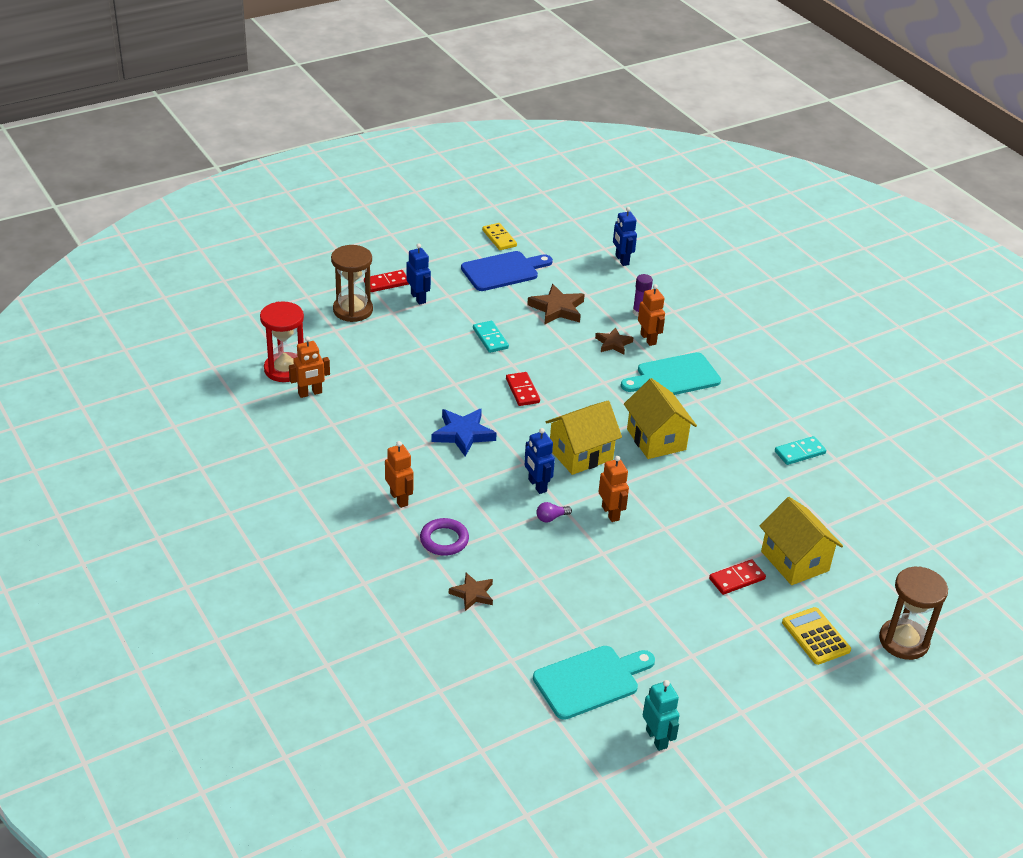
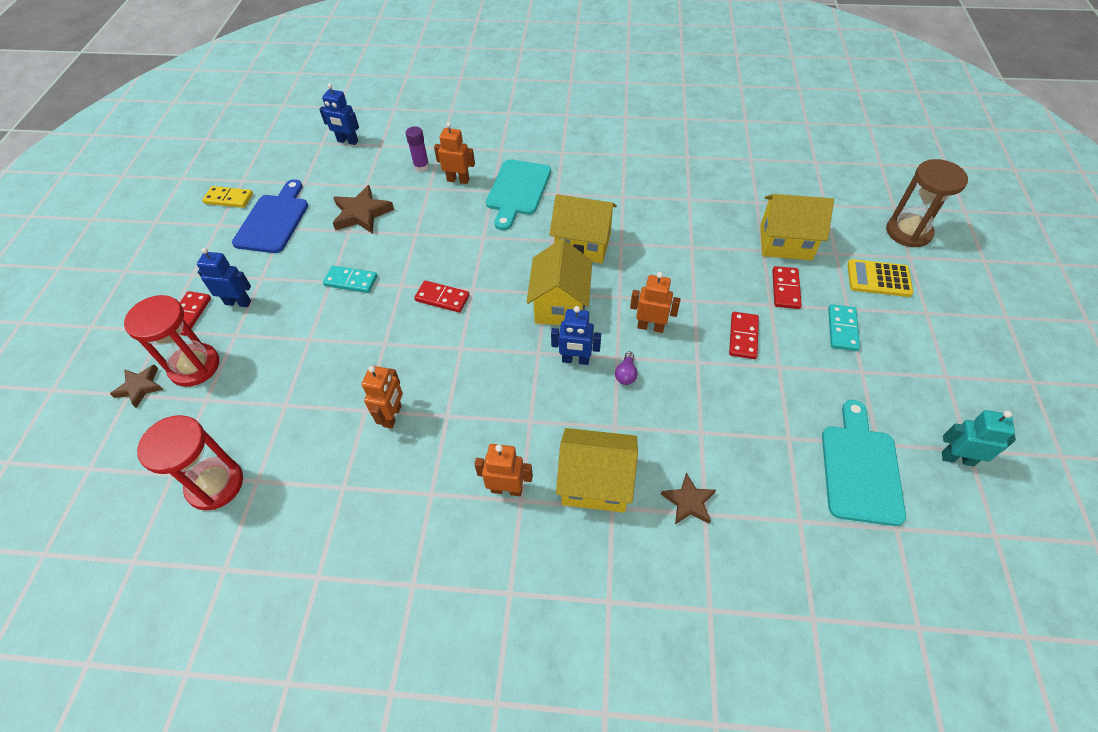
camera: 50 degrees left, 15 degrees up
orange robot [289,336,330,398] -> orange robot moved to [362,366,403,429]
brown hourglass [331,245,373,322] -> red hourglass [124,295,219,387]
purple ring [420,518,469,556] -> yellow house [556,428,638,513]
blue star [432,409,497,457] -> none
brown star [595,327,634,355] -> brown star moved to [110,364,164,408]
turquoise domino [775,436,826,465] -> turquoise domino moved to [828,304,860,351]
none -> red domino [729,312,759,359]

